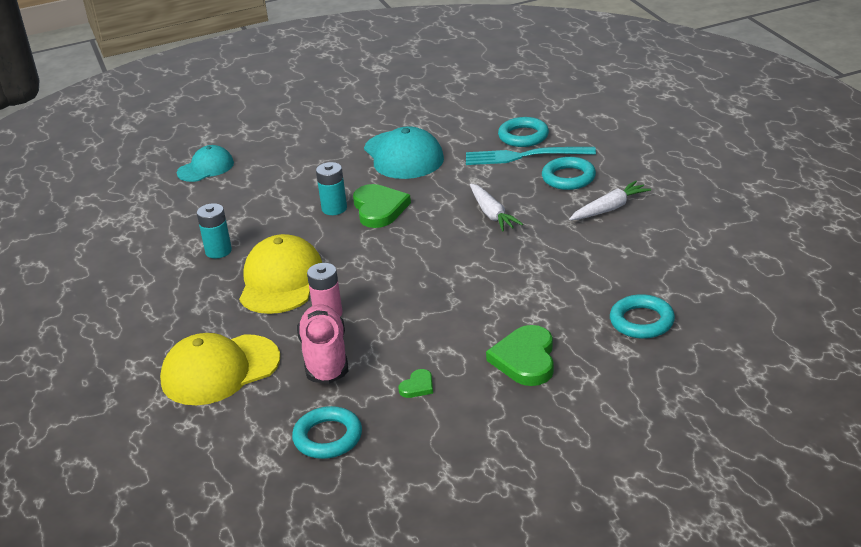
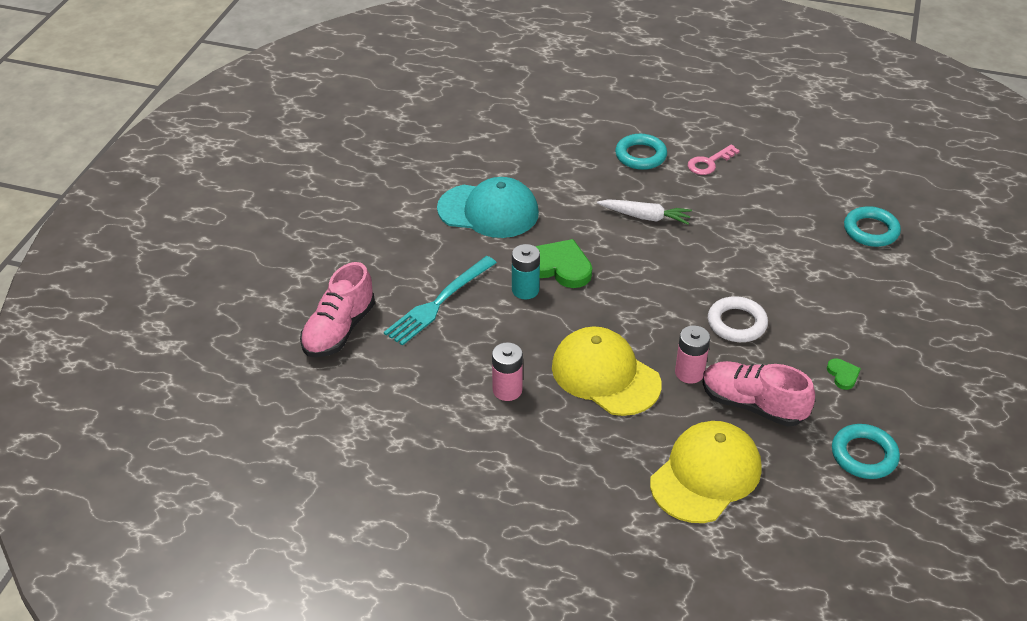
camera: 55 degrees left, 10 degrees up
yellow cap [160,333,280,405] -> yellow cap turned 150 degrees counterclockwise [650,421,762,523]
turquoise cap [177,145,234,182] -> pink shoe [300,262,375,357]
turquoise battery [197,203,232,259] -> pink battery [492,342,523,401]
turquoise fork [466,147,596,165] -> turquoise fork moved to [384,256,497,346]
green heart [486,325,554,386] -> none
turquoise ring [498,117,549,147] -> none
white carrot [569,181,651,220] -> pink key [688,145,740,175]
none -> white ring [708,296,768,342]

